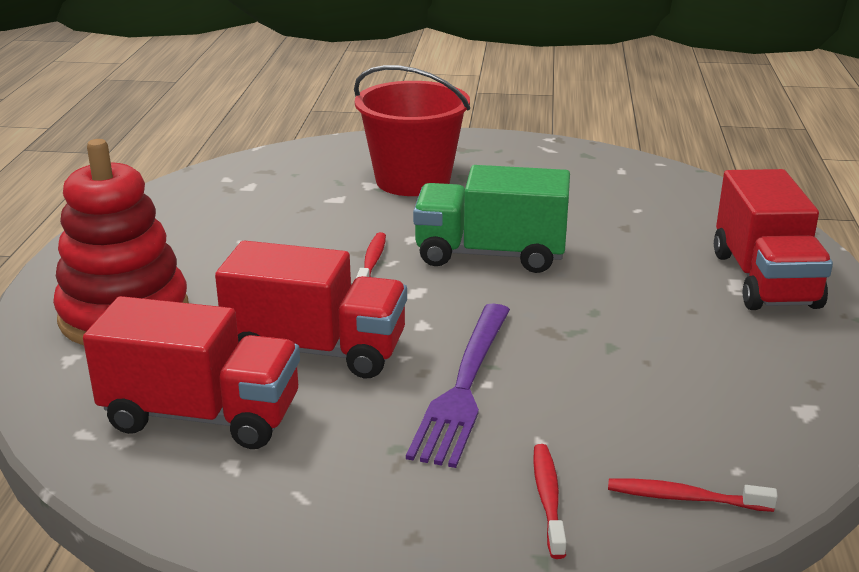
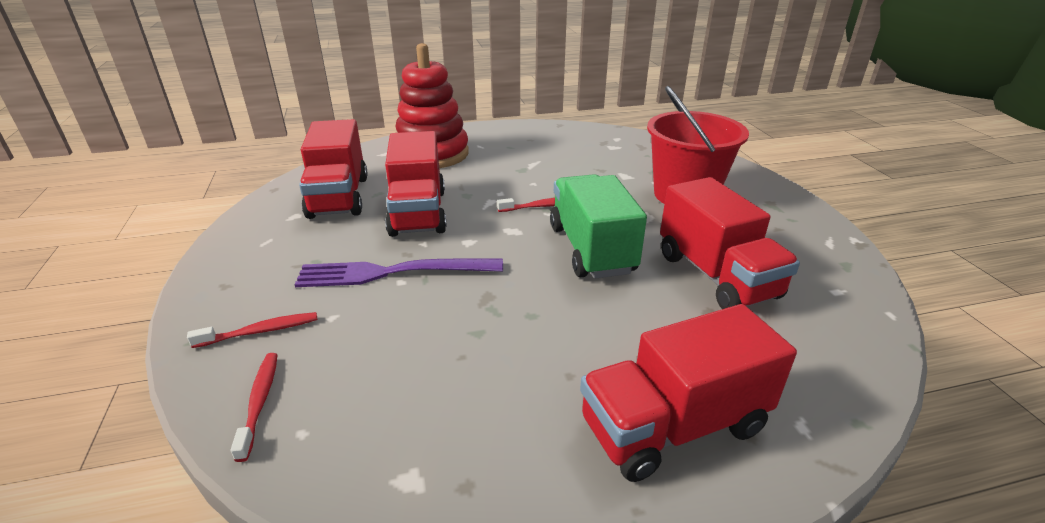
camera: 70 degrees right, 5 degrees up
none -> red truck [660,177,800,309]

